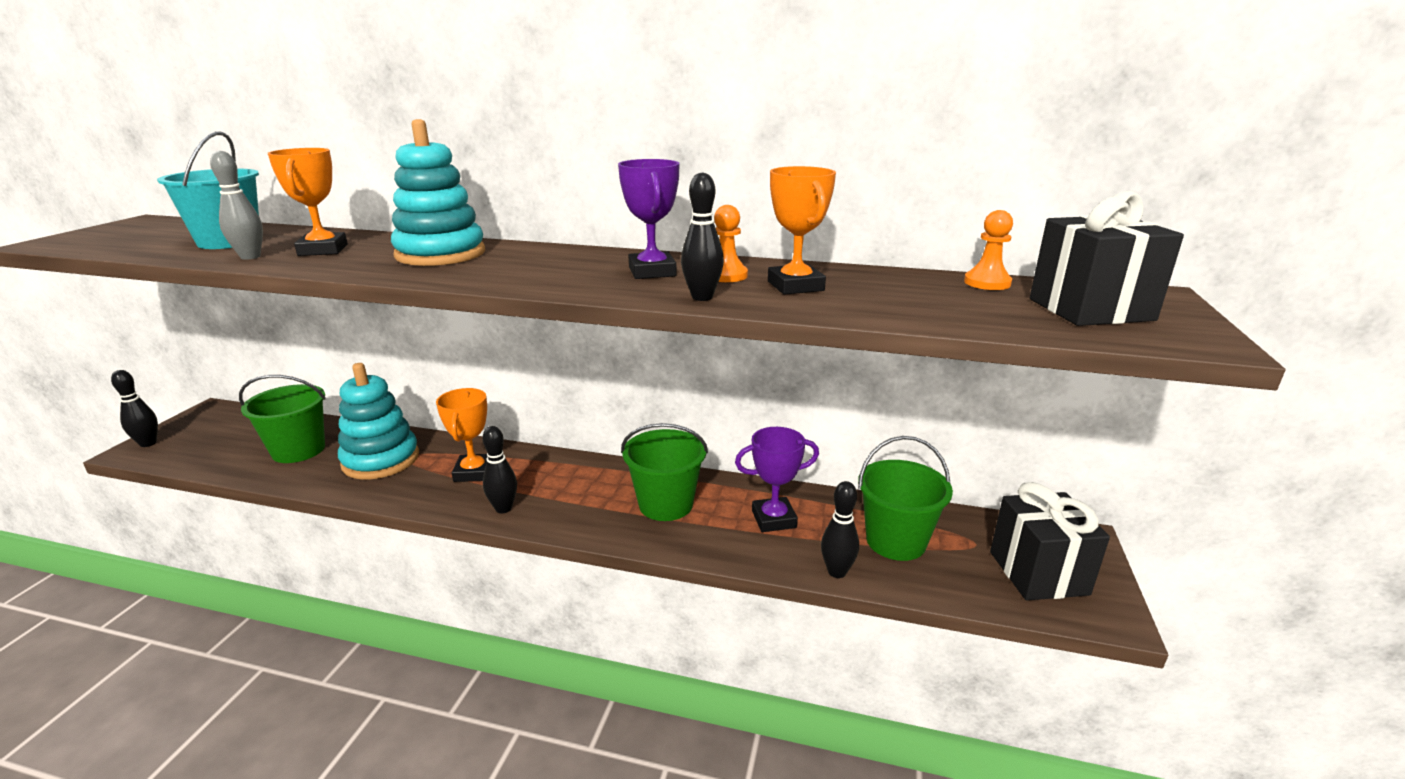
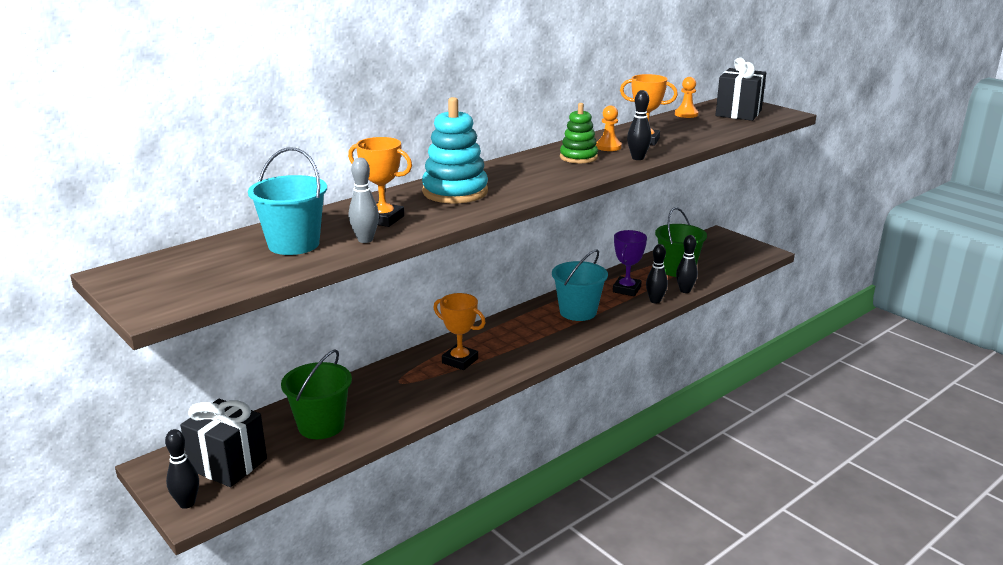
camera: 55 degrees left, 0 degrees up
turquoise stacking toy [338,363,419,479] -> none
black bowling pin [482,426,517,513] -> black bowling pin moved to [646,244,668,303]
purple trophy [618,159,680,279] -> green stacking toy [560,103,598,163]
green bucket [621,423,708,521] -> turquoise bucket [552,249,608,321]
black gift [990,482,1110,601] -> black gift moved to [180,399,267,487]

